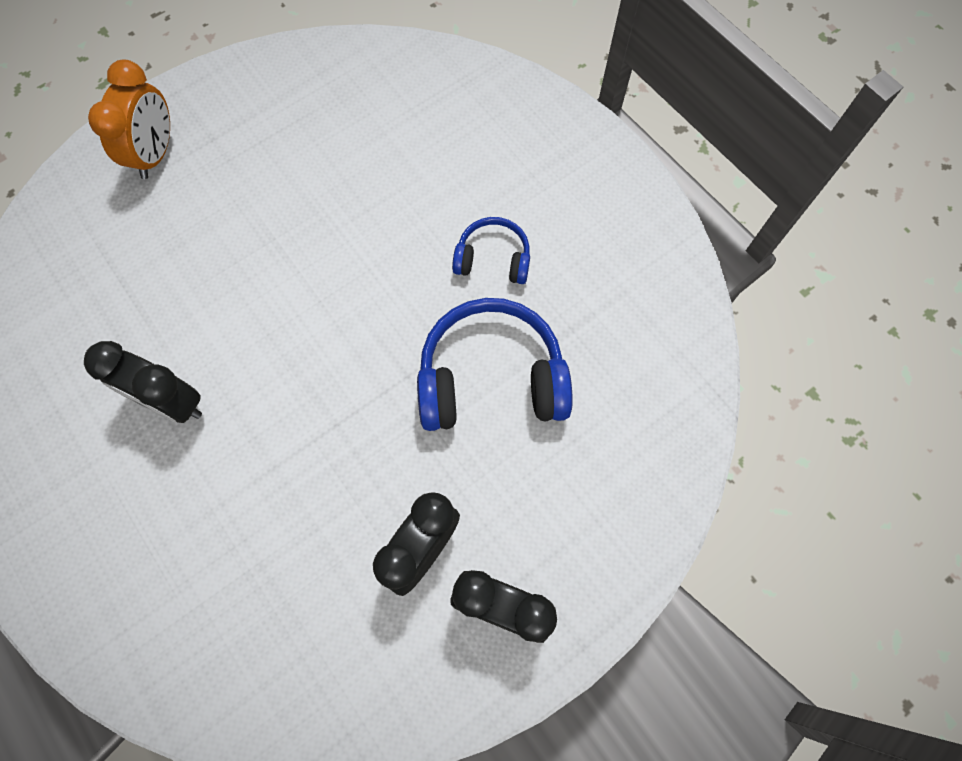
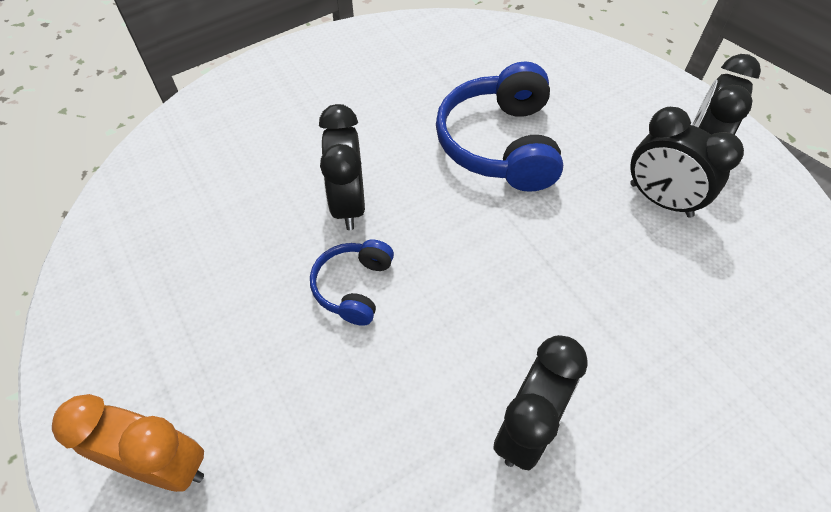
camera: 85 degrees left, 15 degrees down
blue headphones [452,217,530,284] -> blue headphones moved to [310,240,394,326]
none -> black clock [319,104,365,230]

